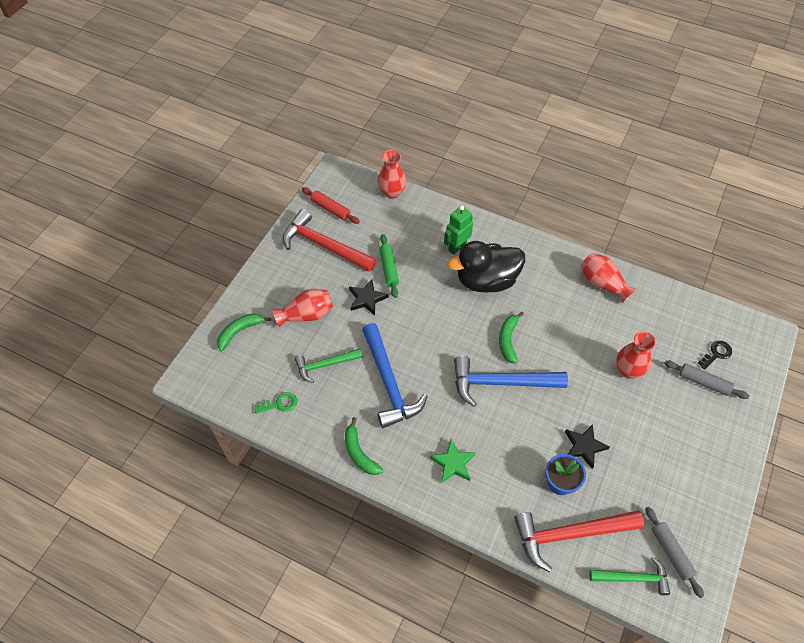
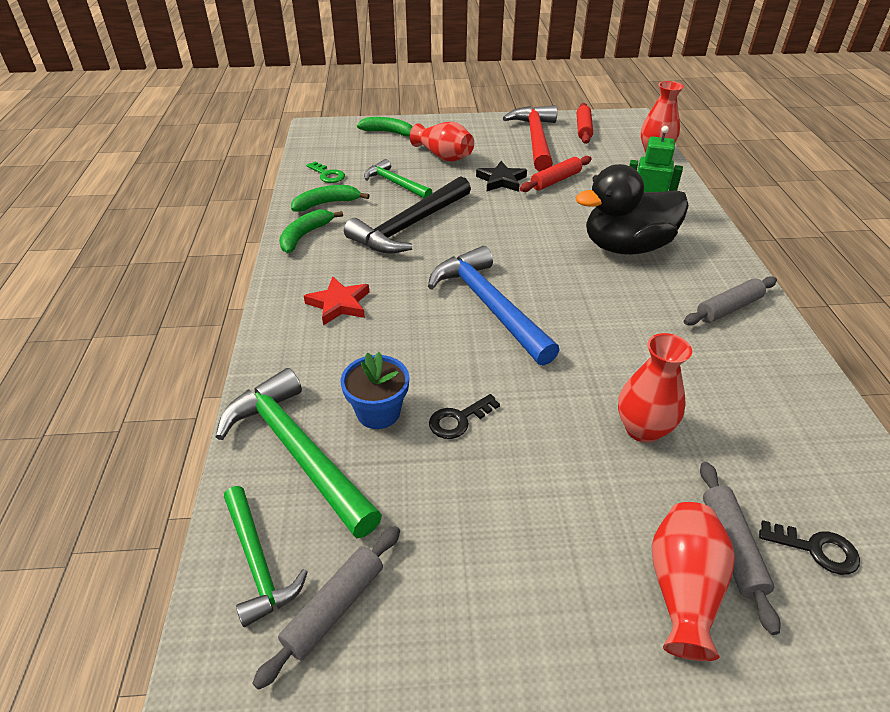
camera: 60 degrees right, 15 degrees down
blue hammer [362,323,428,428] -> black hammer [344,176,471,254]
green rolling pin [379,234,399,298] -> red rolling pin [520,156,592,192]
green star [430,439,476,483] -> red star [304,277,369,325]
black duck [447,241,525,293] -> black duck turned 60 degrees counterclockwise [575,164,689,255]
green banana [499,312,524,364] -> green banana moved to [291,185,370,212]
red hammer [514,511,644,572] -> green hammer [216,368,382,538]
black star [565,424,610,469] -> black key [429,394,500,439]
red vase [580,253,636,303] -> red vase moved to [652,502,735,661]
none -> grey rolling pin [684,276,777,326]

